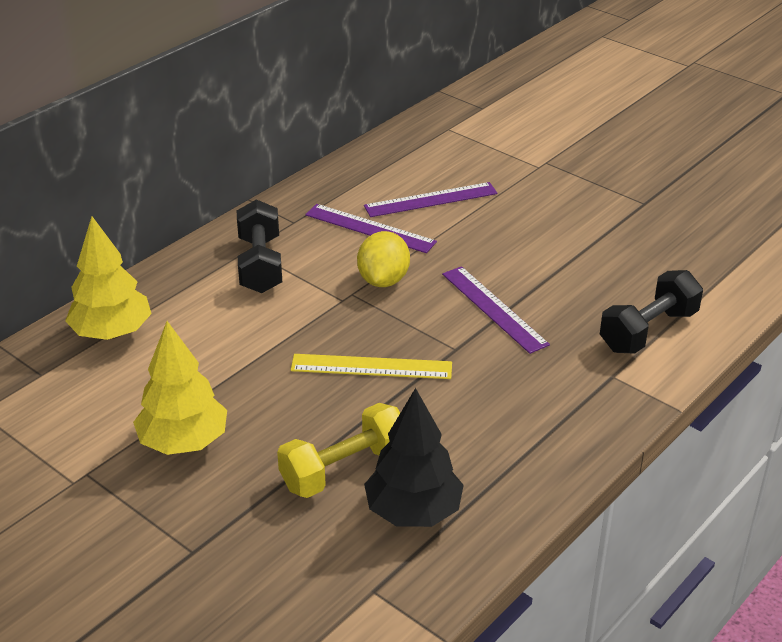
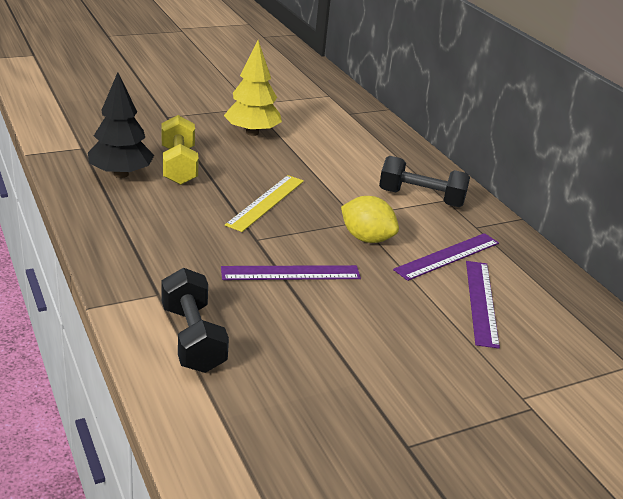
camera: 110 degrees right, 5 degrees down
yellow tree [65,217,152,340] -> none

